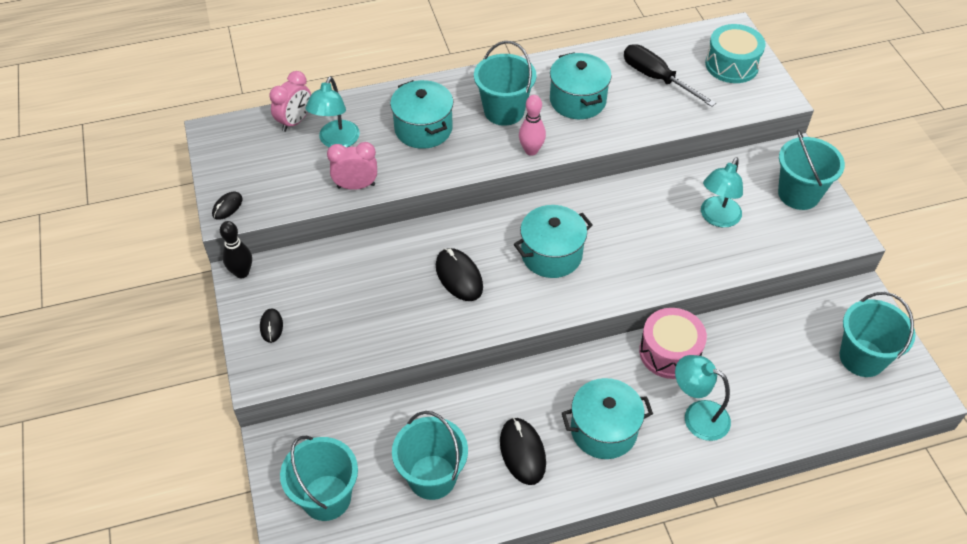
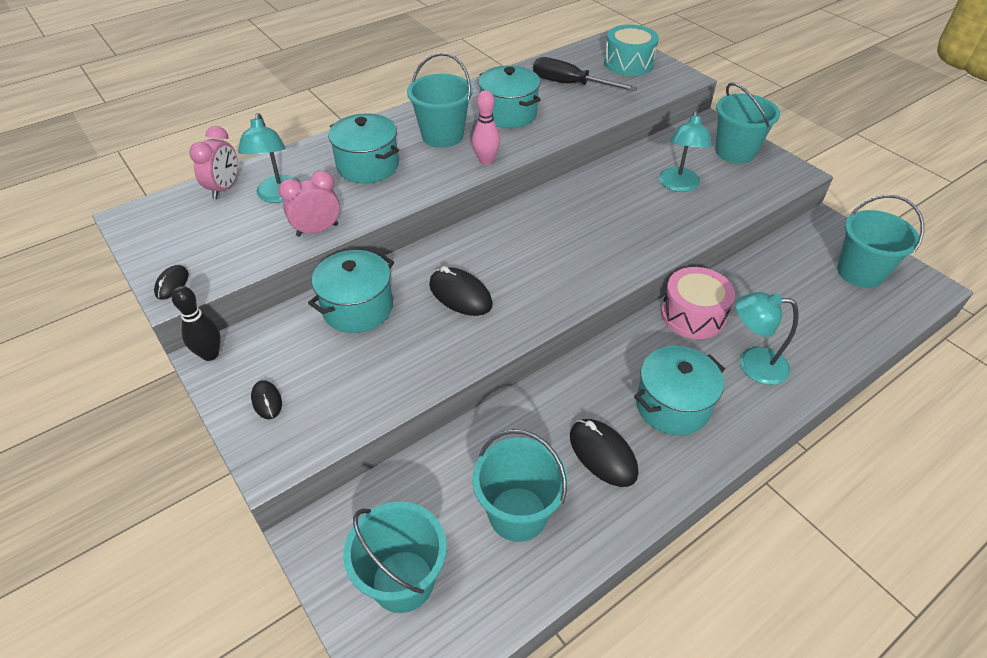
camera: 20 degrees left, 5 degrees down
turquoise pot [514,205,593,278] -> turquoise pot moved to [308,250,394,333]

